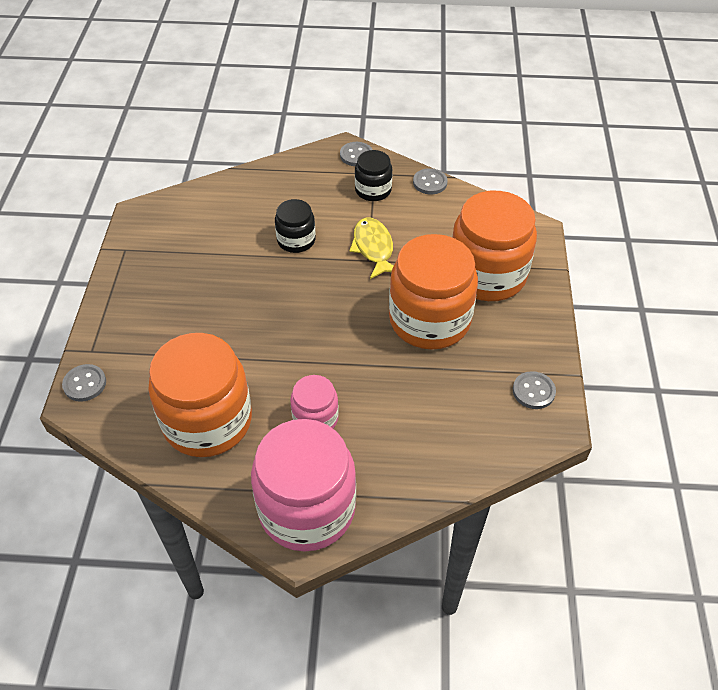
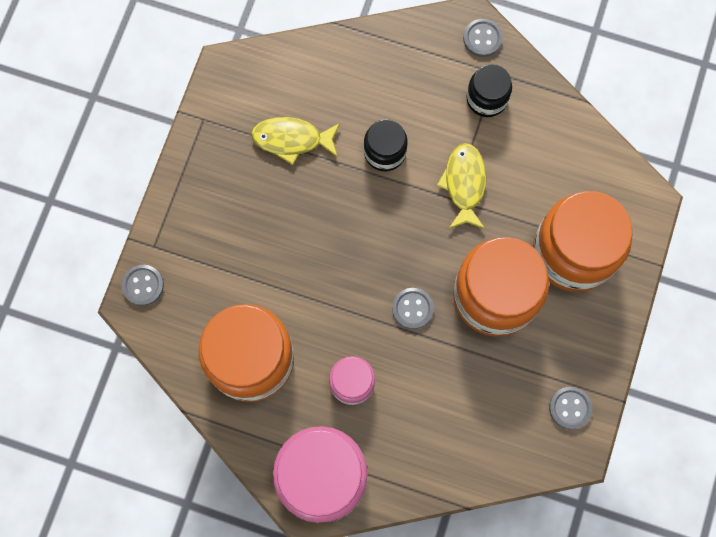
camera: 15 degrees right, 25 degrees up
grey button [413,168,448,194] -> grey button moved to [392,288,434,329]
none -> yellow fish [251,117,340,165]

